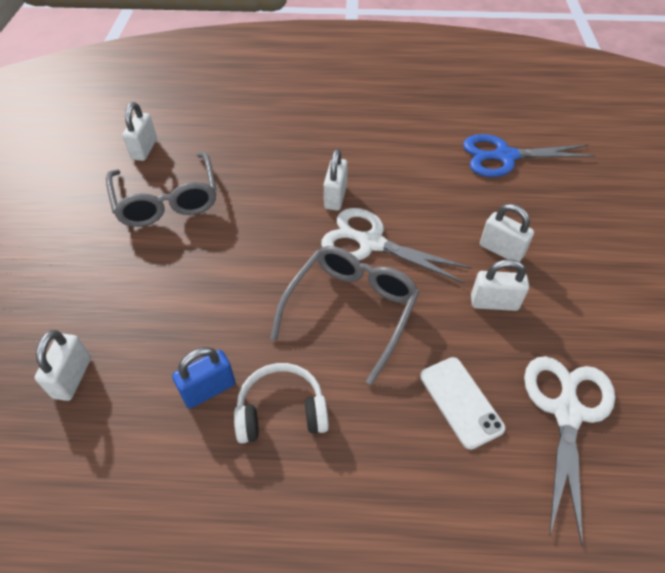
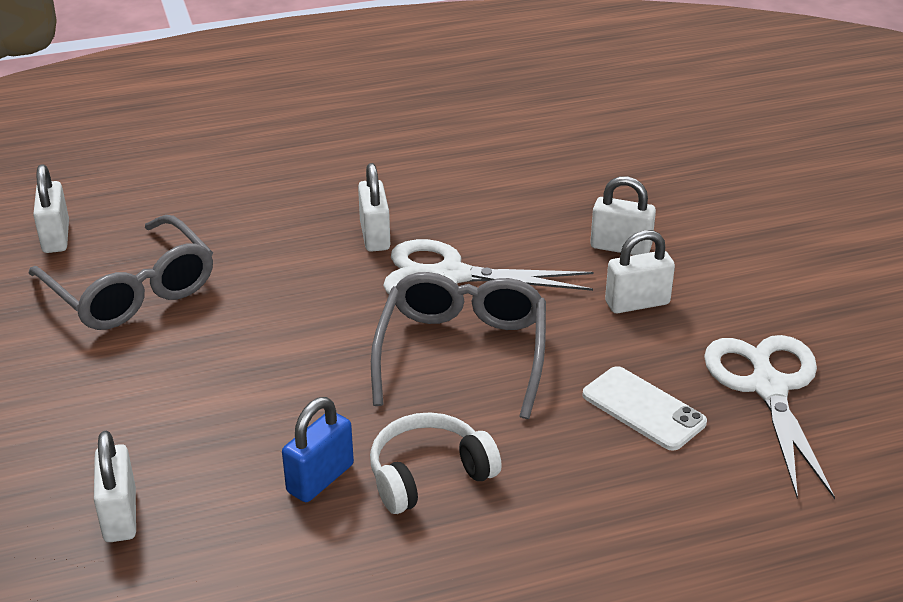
camera: 20 degrees left, 15 degrees down
blue scissors [463,134,595,177] -> none

